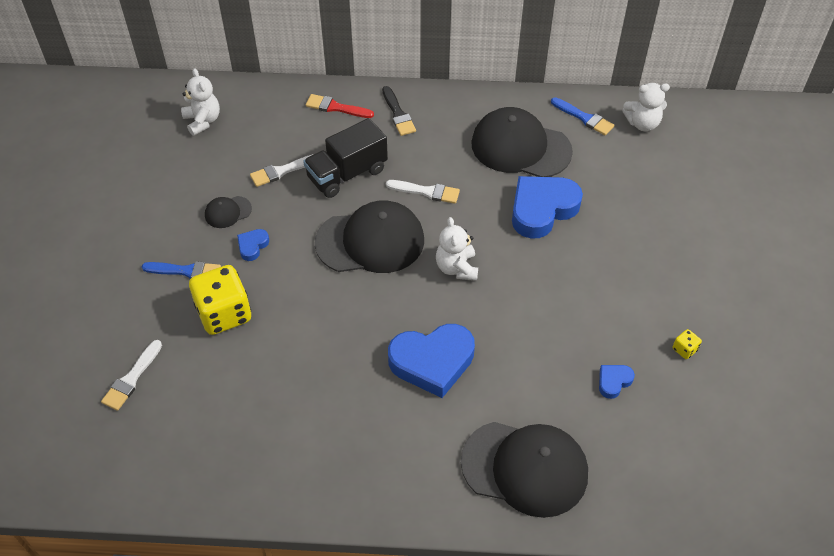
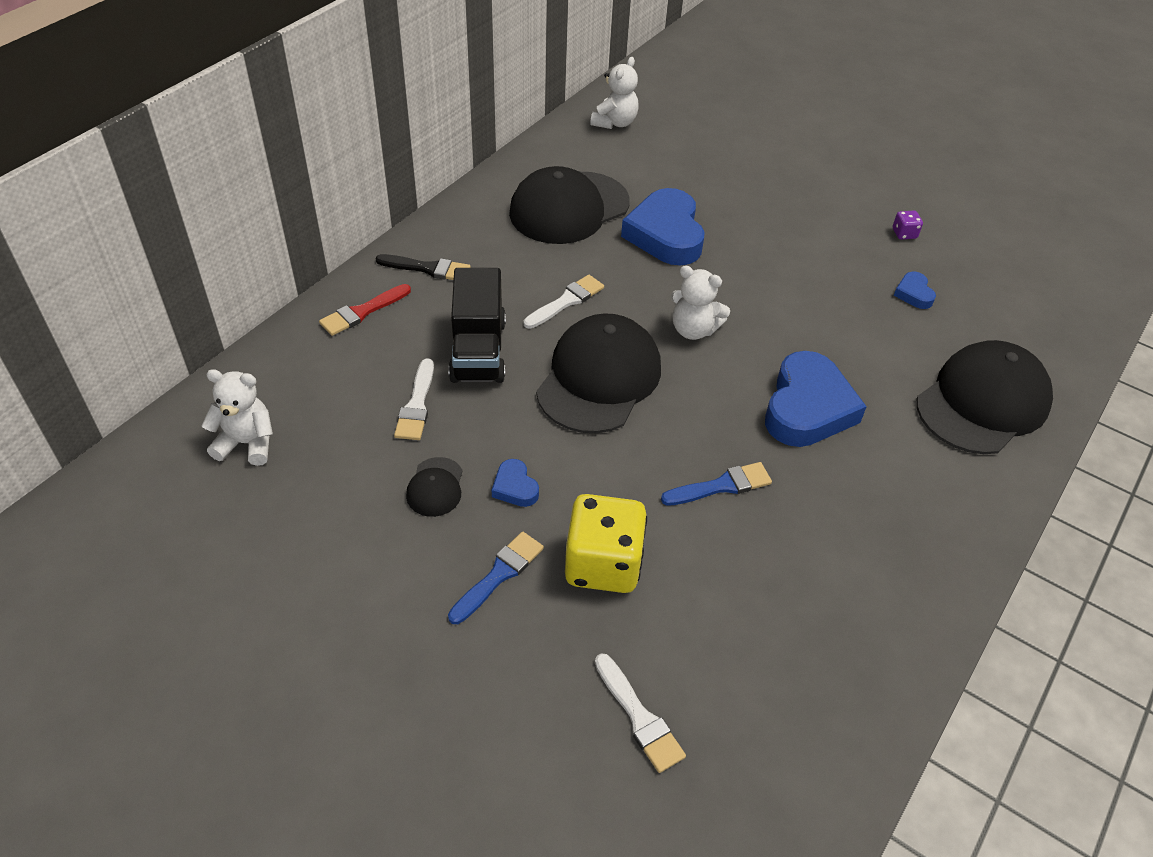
camera: 60 degrees left, 5 degrees down
blue brush [551,97,614,136] -> blue brush moved to [661,462,772,505]
yellow dice [673,329,702,359] -> purple dice [893,211,923,240]

